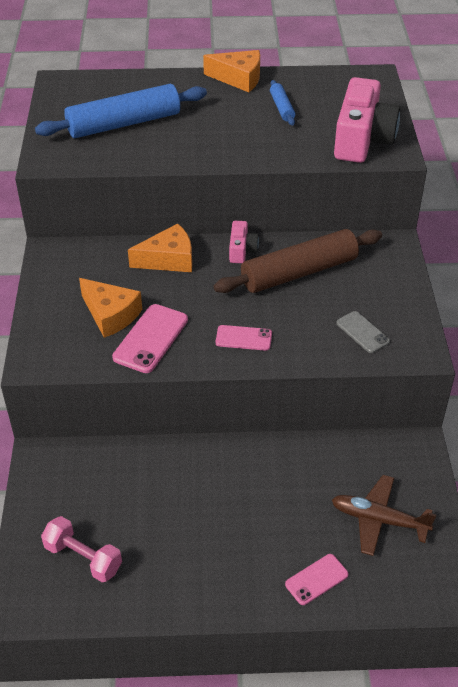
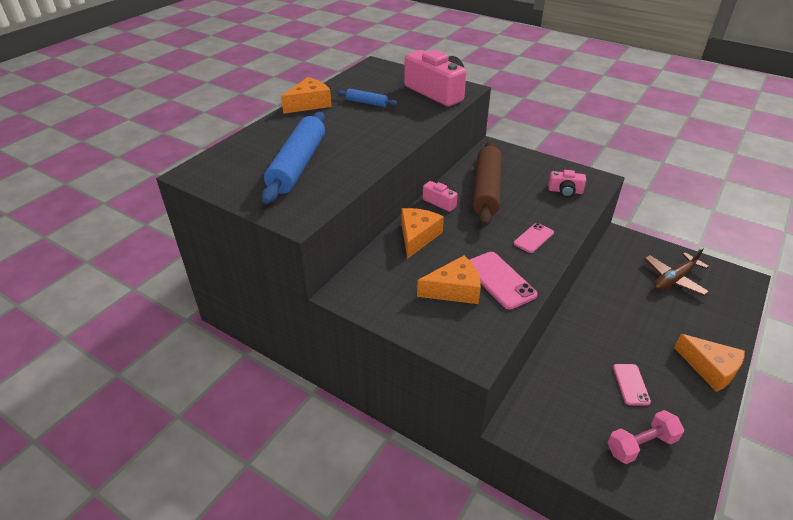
camera: 55 degrees left, 5 degrees down
pink phone [285,554,349,605] -> pink phone moved to [613,364,651,406]
grey phone [336,311,390,353] -> pink camera [548,170,586,197]
none -> orange cheese [674,334,745,392]

